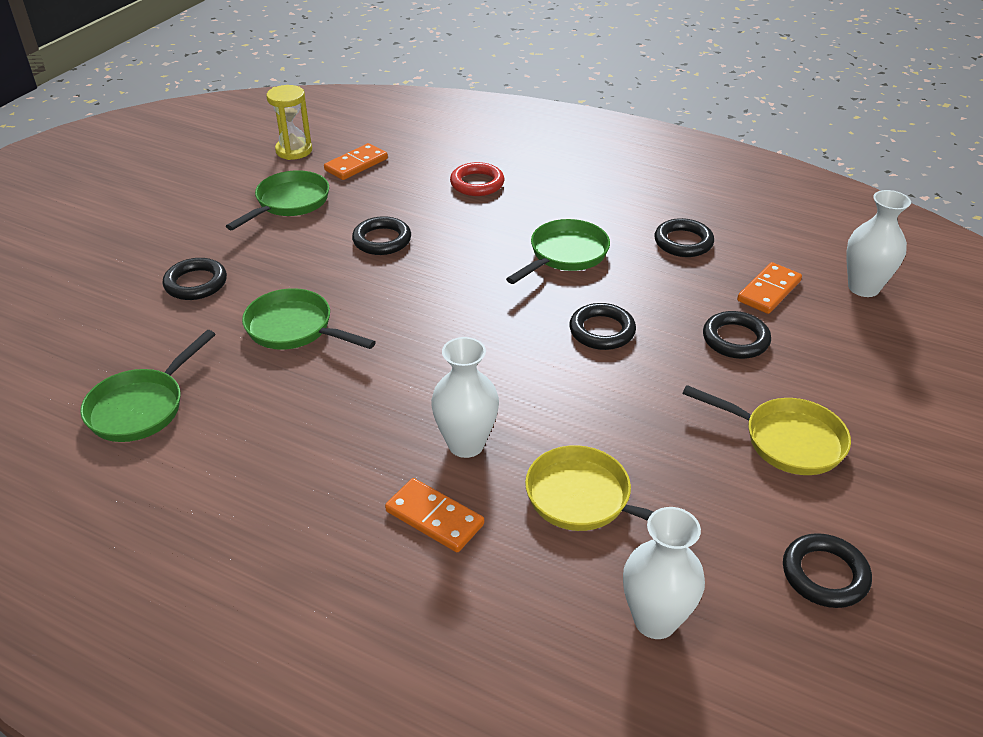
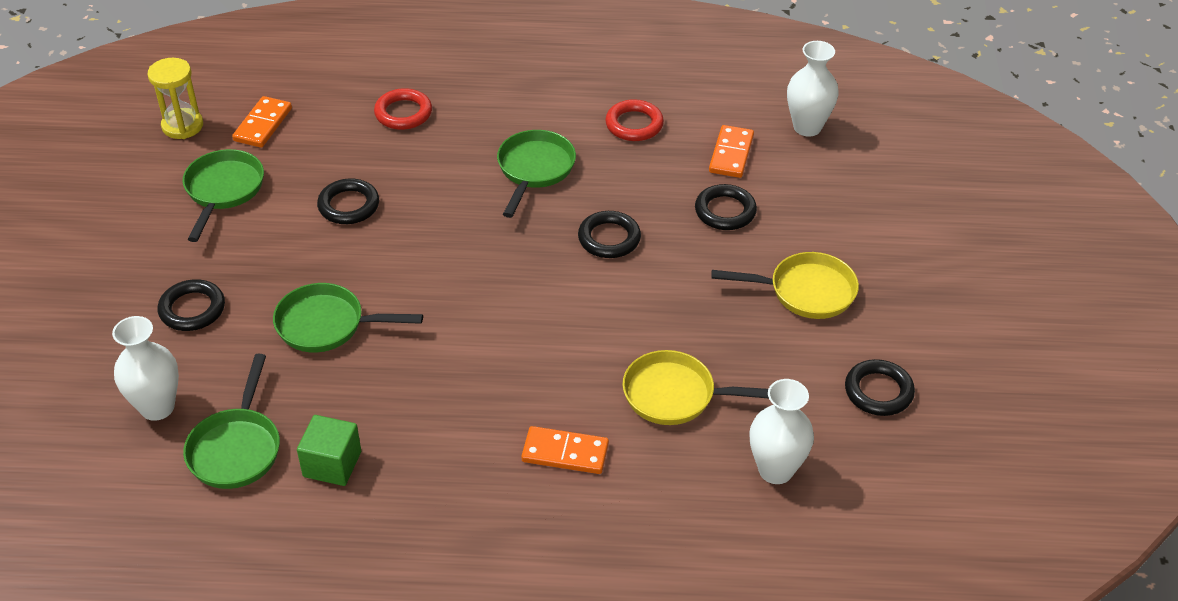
camera: 25 degrees left, 5 degrees up
white vase [431,337,499,458] -> white vase moved to [112,316,179,421]
black ring [654,218,714,257] -> red ring [605,99,664,141]
none -> green cube [297,415,361,486]

